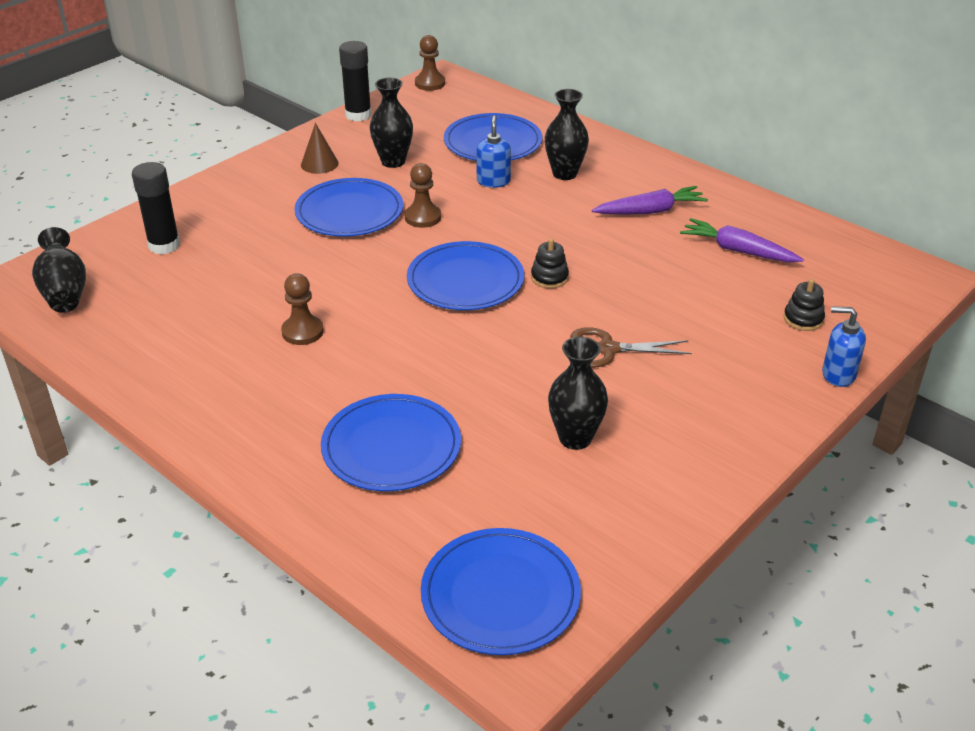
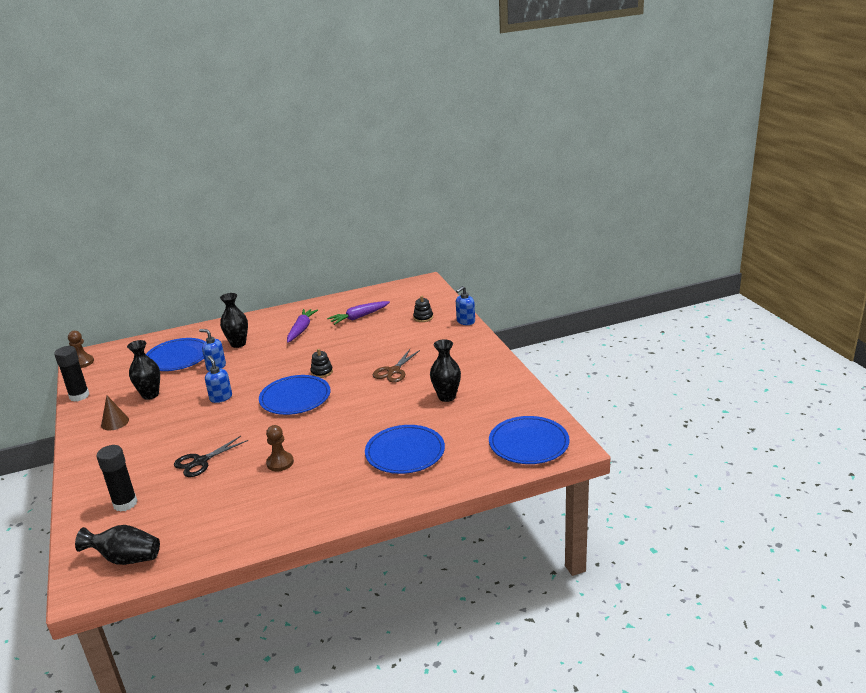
camera: 60 degrees left, 10 degrees down
blue plate [294,178,403,237] -> none
brown pawn [405,163,441,228] -> blue soap dispenser [205,356,232,403]
none -> black scissors [174,436,248,477]

